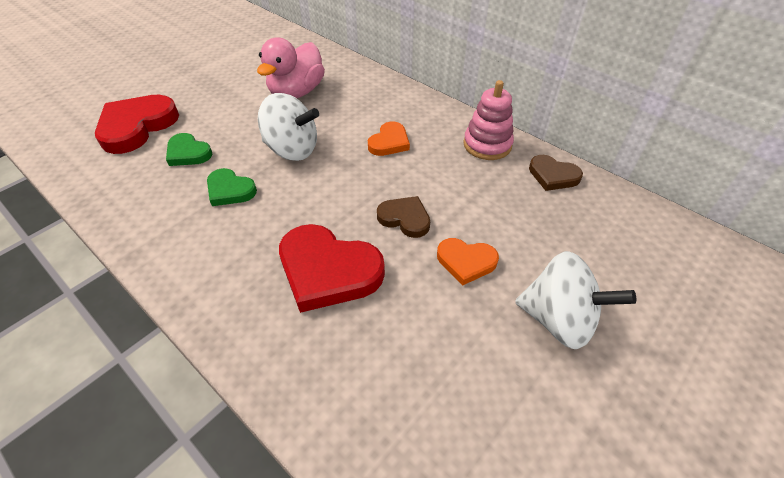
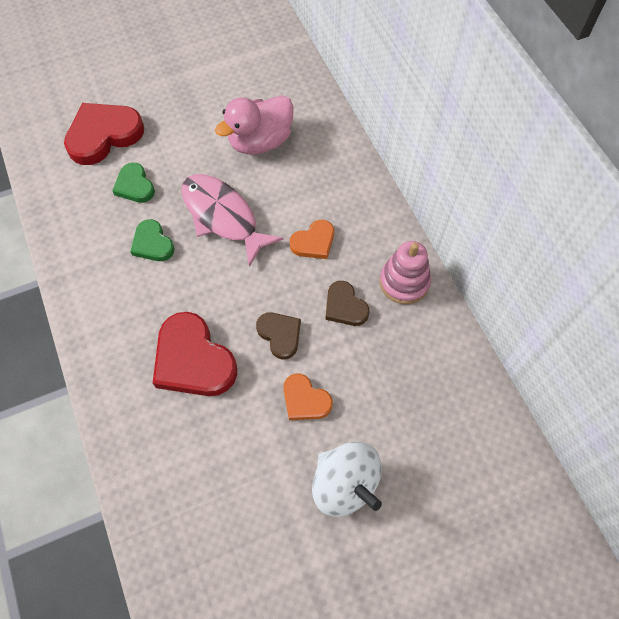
camera: 25 degrees right, 15 degrees up
white spinning top [258,93,319,161] -> pink fish [181,174,284,267]
brown heart [529,155,583,191] -> brown heart moved to [325,281,369,326]

